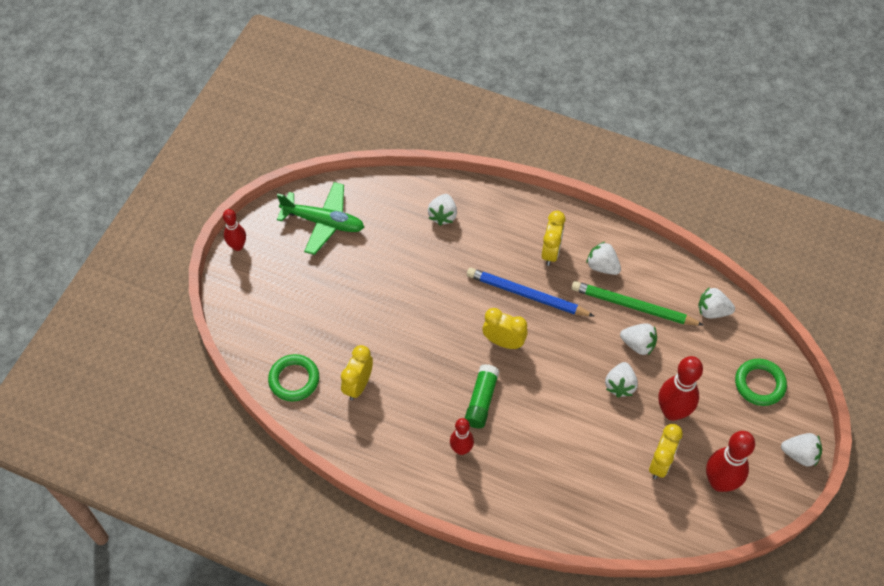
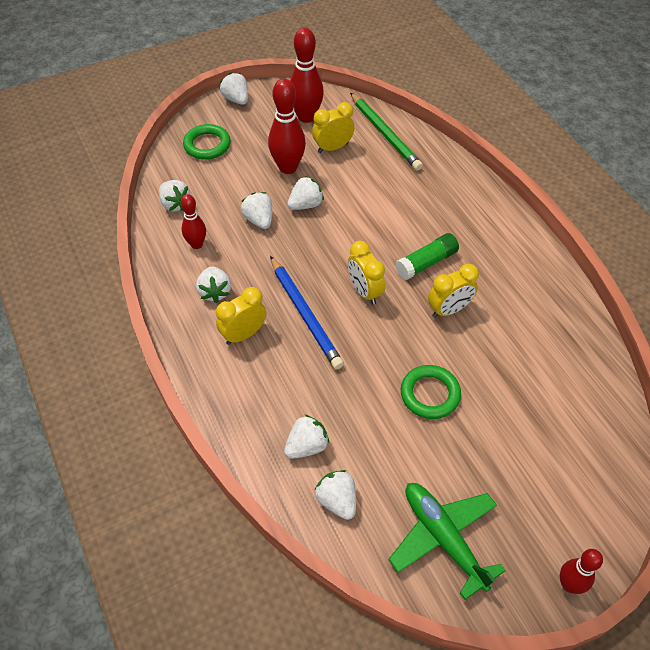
camera: 140 degrees left, 5 degrees down
green ring [268,354,319,402] -> green ring moved to [401,365,461,419]
yellow clock [341,345,373,400] -> yellow clock moved to [428,264,479,318]
red bowling pin [450,418,474,455] -> red bowling pin moved to [181,194,206,249]
green pencil [571,281,704,326] -> green pencil moved to [350,93,423,171]
none -> white strawberry [314,470,356,520]

